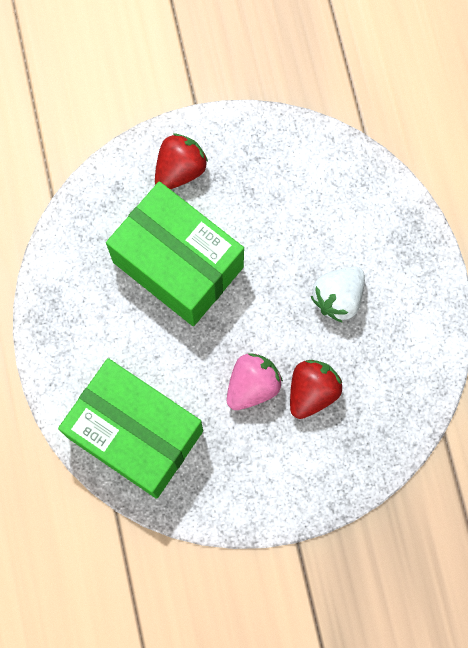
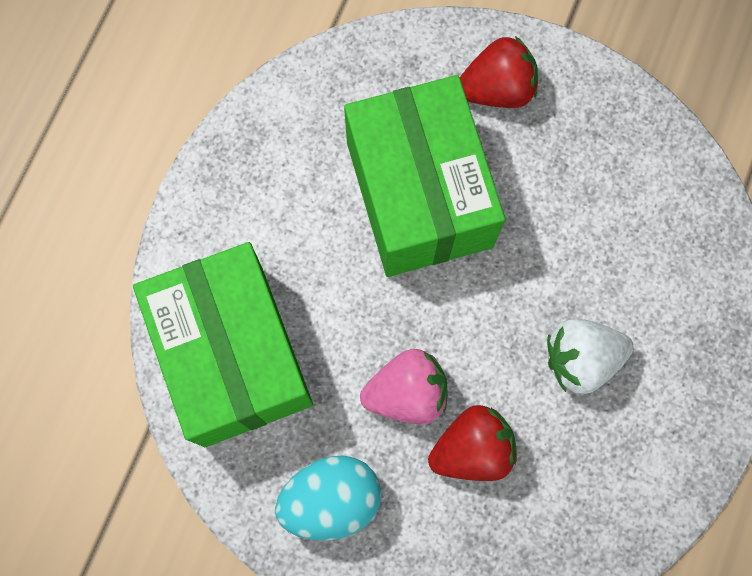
camera: 35 degrees right, 0 degrees up
none -> turquoise egg [275,455,381,541]

